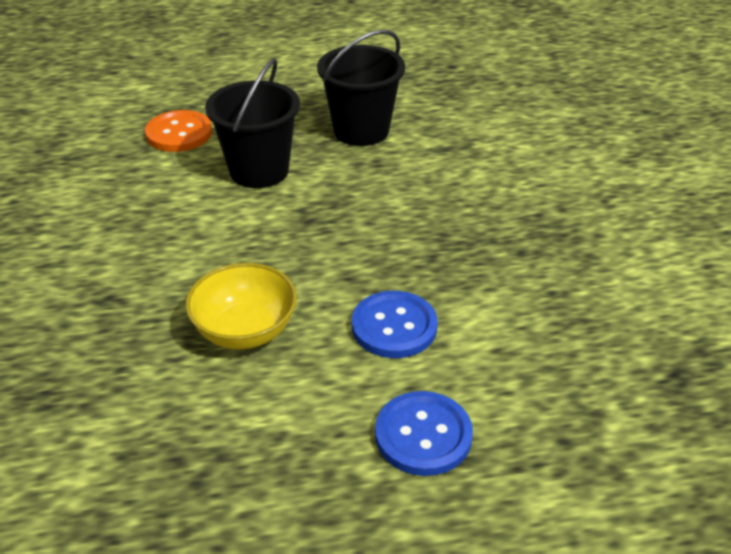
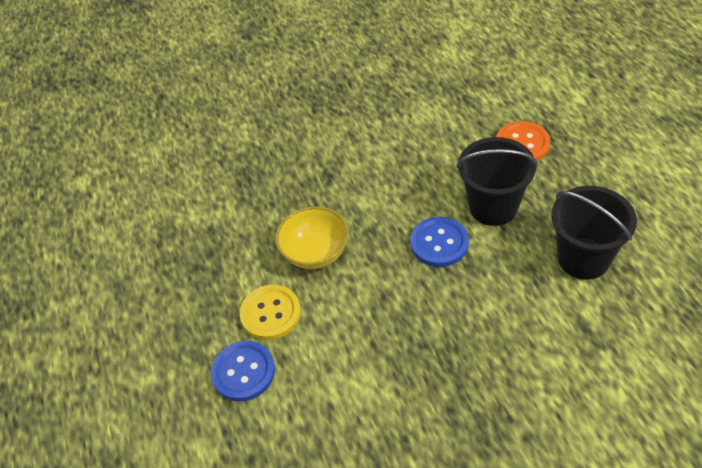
camera: 85 degrees right, 10 degrees up
blue button [352,291,438,358] -> blue button moved to [410,217,469,267]
none -> yellow button [240,285,301,340]

